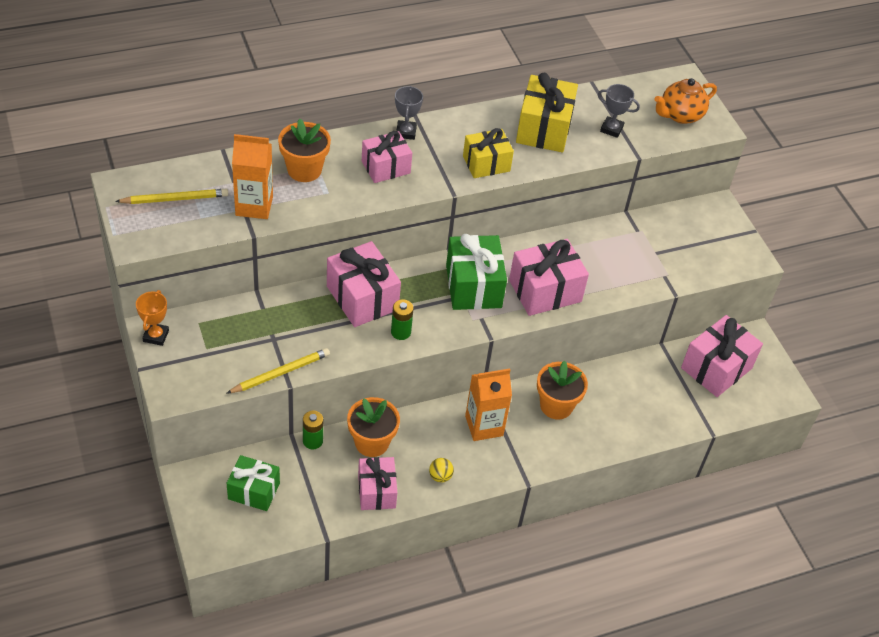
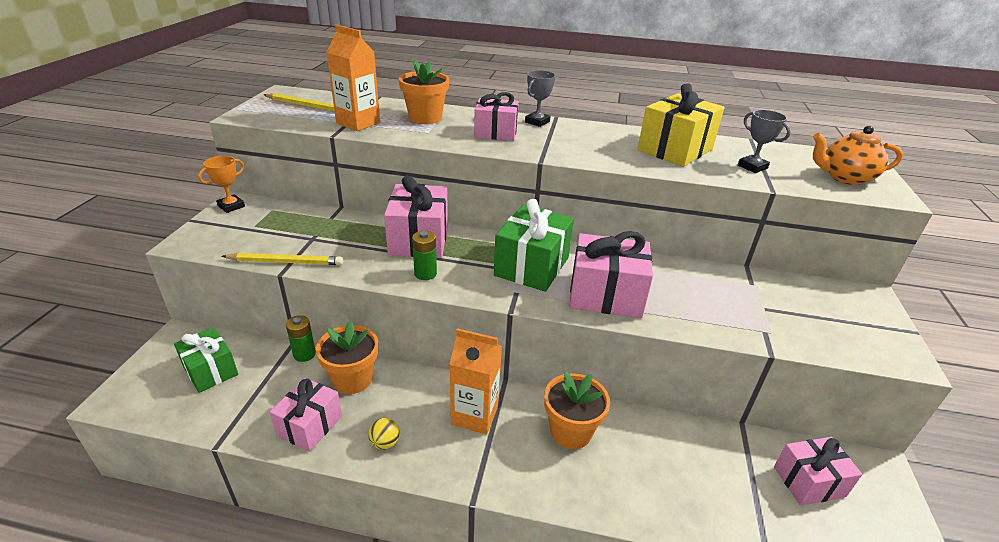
camera: 35 degrees right, 15 degrees down
yellow gift [463,128,514,178] -> none
pink gift [681,315,763,397] -> pink gift [774,437,862,506], size x0.67

